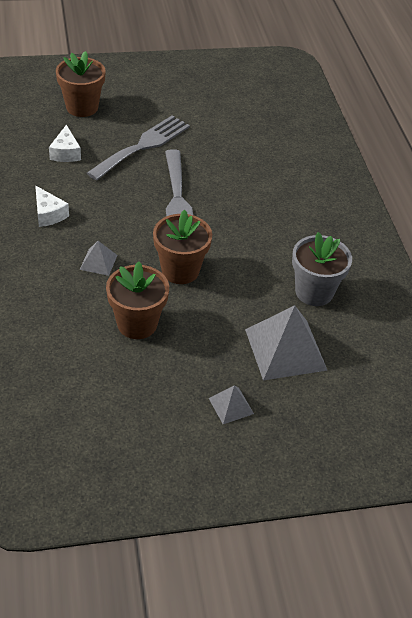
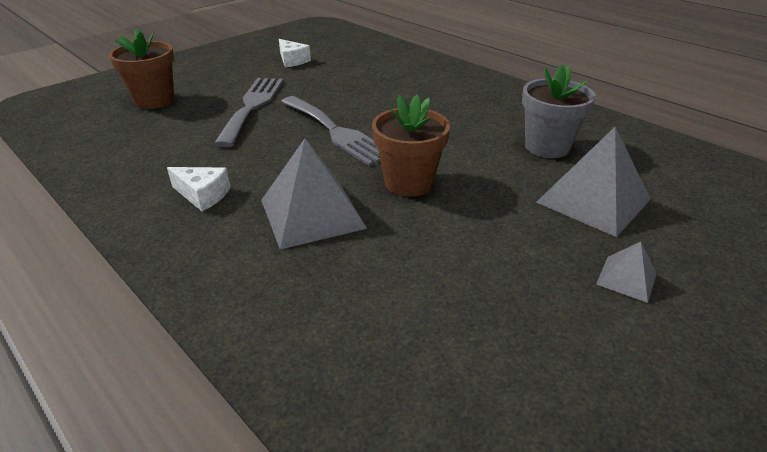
camera: 30 degrees left, 10 degrees down
white cheese [49,125,81,162] -> white cheese moved to [279,39,311,67]
grey pyramid [80,241,117,276] -> grey pyramid [261,139,367,250], size x2.04
brown flower pot [106,261,169,339] -> none

